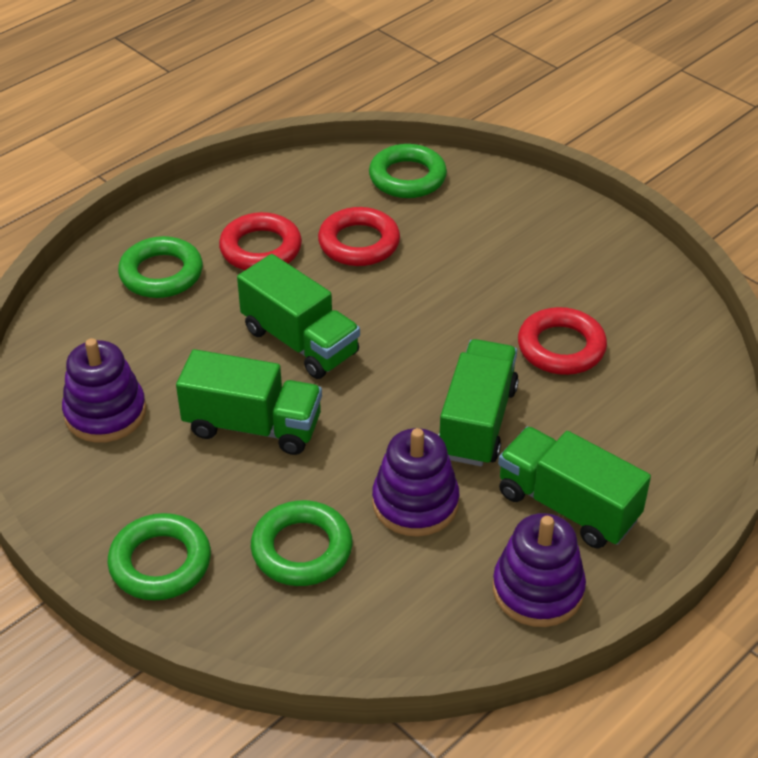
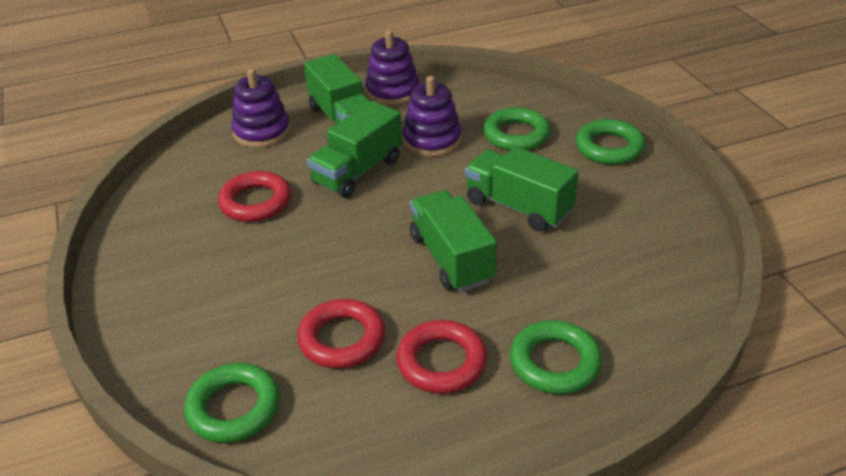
camera: 155 degrees left, 5 degrees down
purple stacking toy [62,338,146,443] -> purple stacking toy moved to [231,69,291,148]

